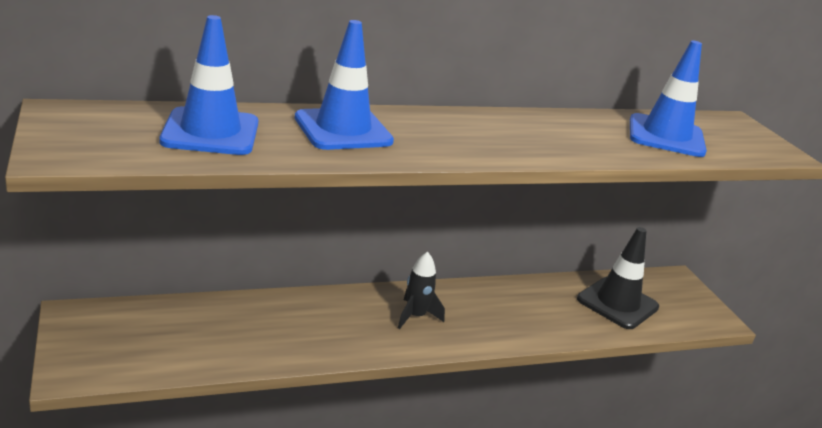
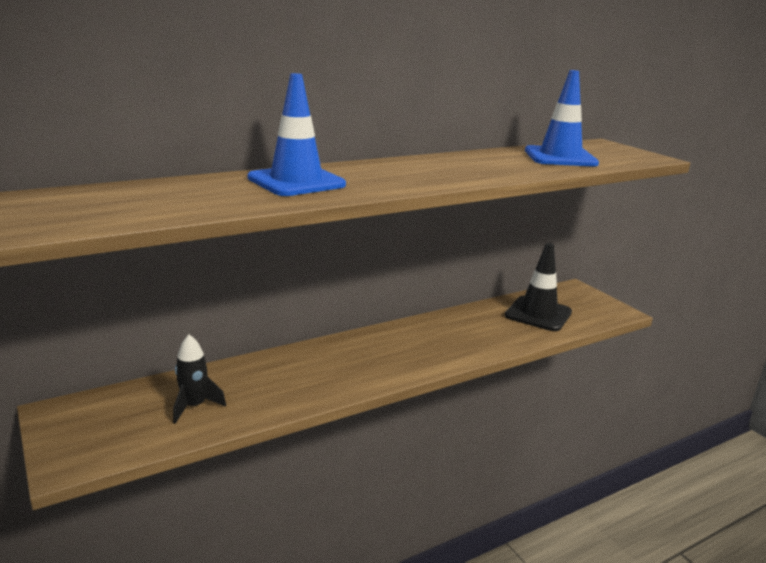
camera: 10 degrees left, 5 degrees down
blue traffic cone [159,15,258,155] -> none
black rocket [398,252,445,329] -> black rocket moved to [173,335,226,424]

